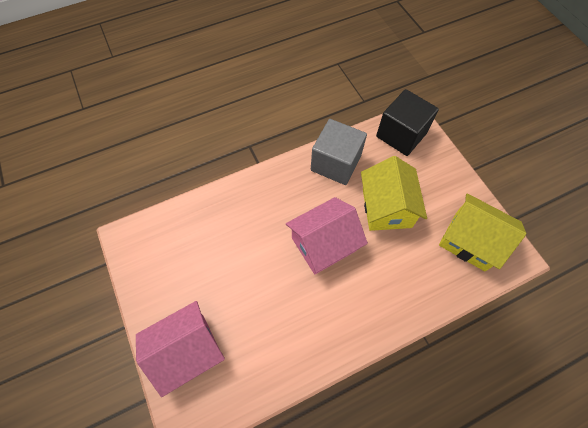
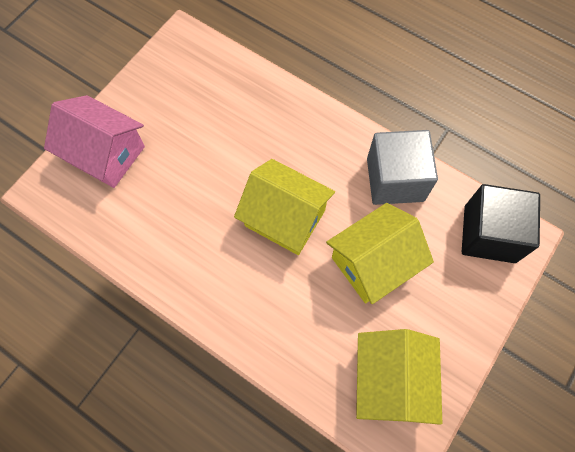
camera: 60 degrees right, 5 degrees up
pink house [286,197,368,274] -> yellow house [234,159,335,255]

